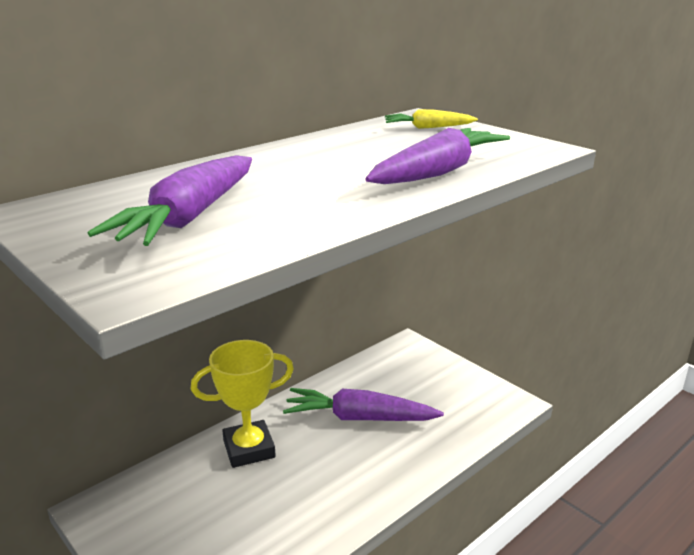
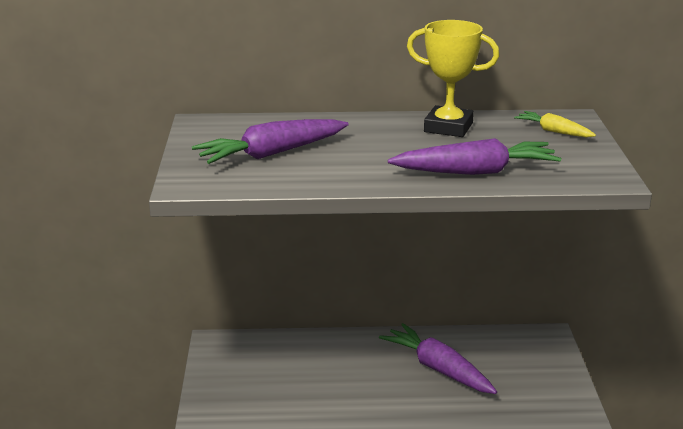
camera: 40 degrees right, 0 degrees up
yellow trophy [191,340,294,468] -> yellow trophy moved to [407,20,499,137]

